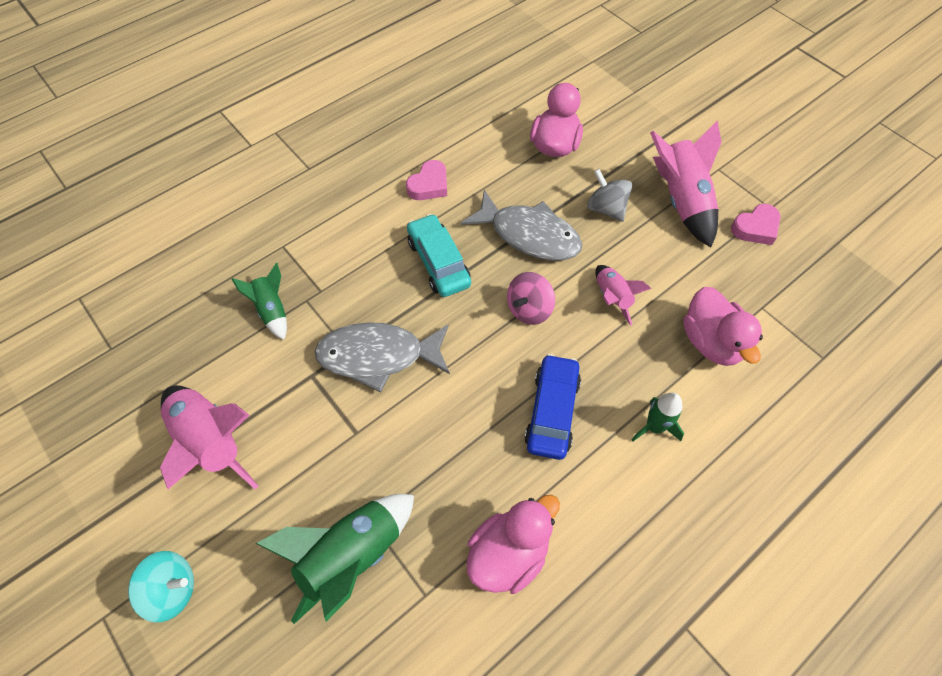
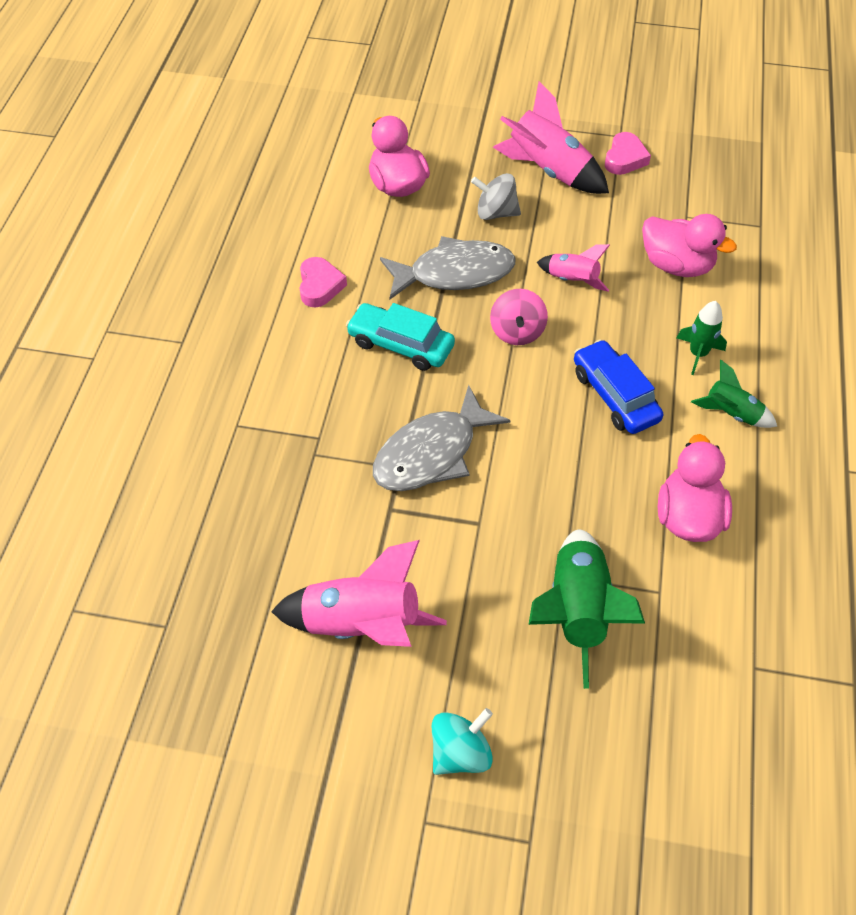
camera: 40 degrees left, 5 degrees down
green rocket [232,263,287,340] -> green rocket moved to [691,360,777,428]

